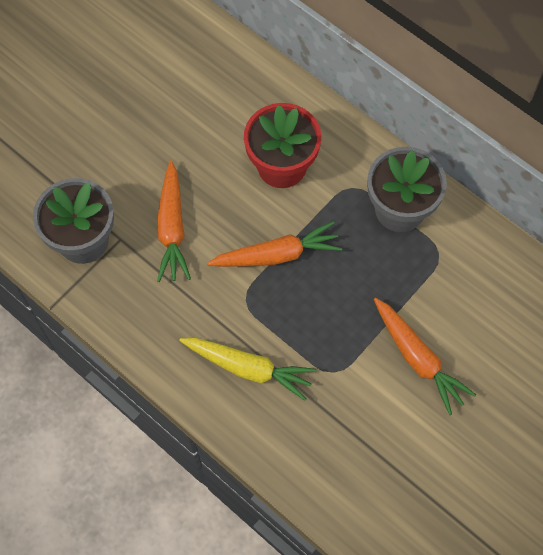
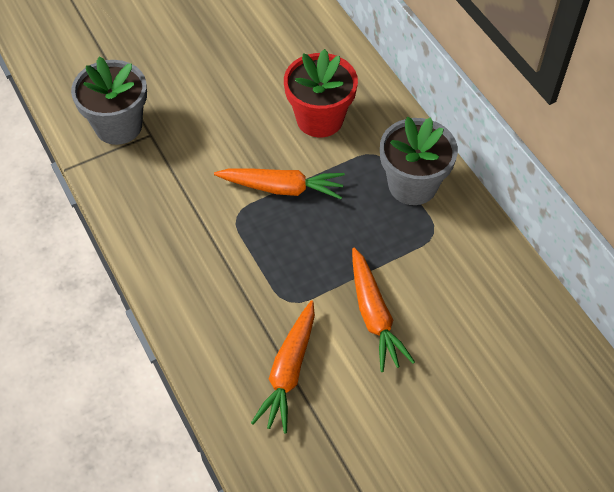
camera: 20 degrees right, 10 degrees down
orange carrot [157,160,191,282] -> orange carrot moved to [251,300,315,433]
yellow carrot [179,338,316,401] -> none

